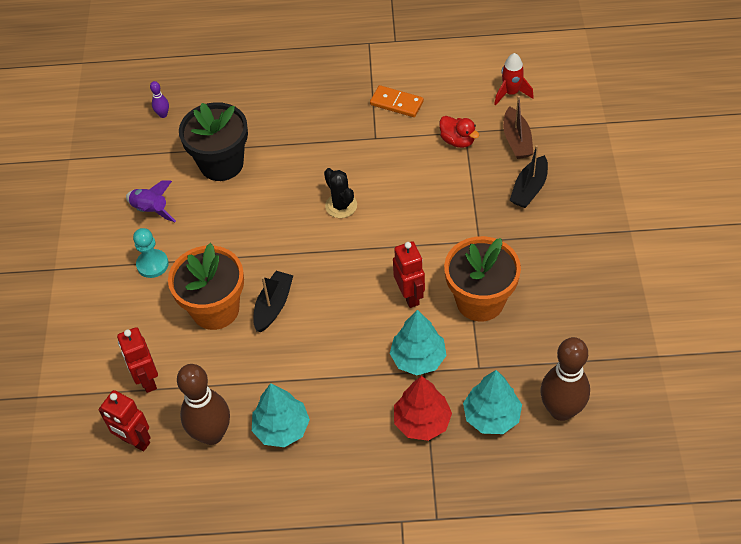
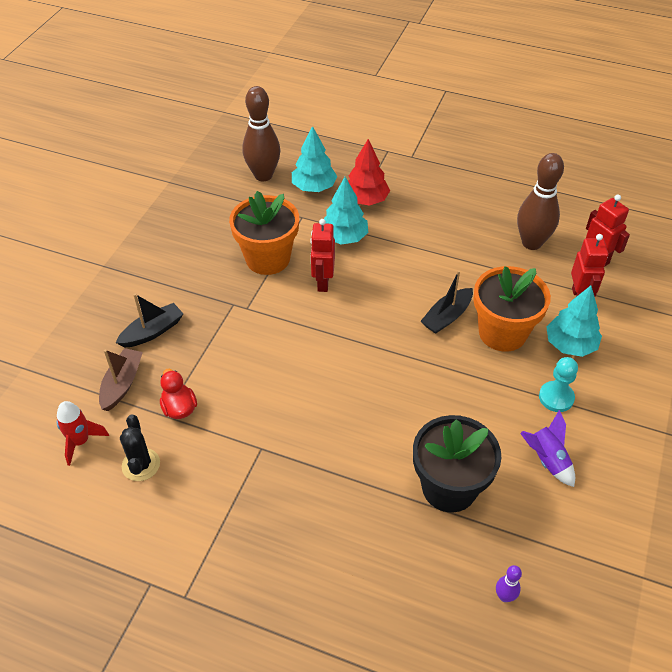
camera: 160 degrees left, 5 degrees down
turquoise tree [252,383,310,447] -> turquoise tree moved to [546,286,602,357]
black cactus [324,168,357,218] -> black cactus moved to [120,415,160,481]
orange domino [370,85,424,117] -> none

